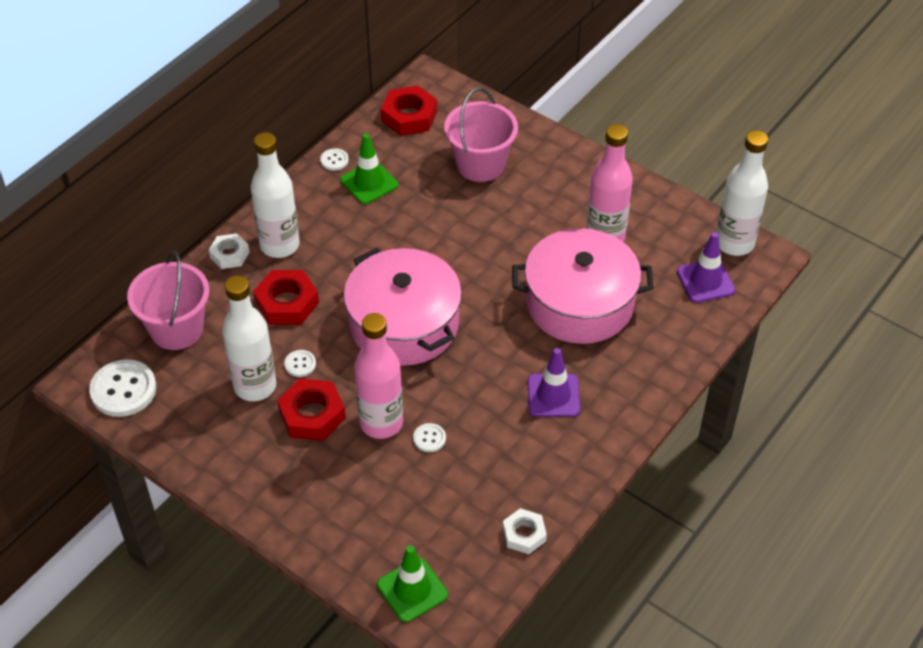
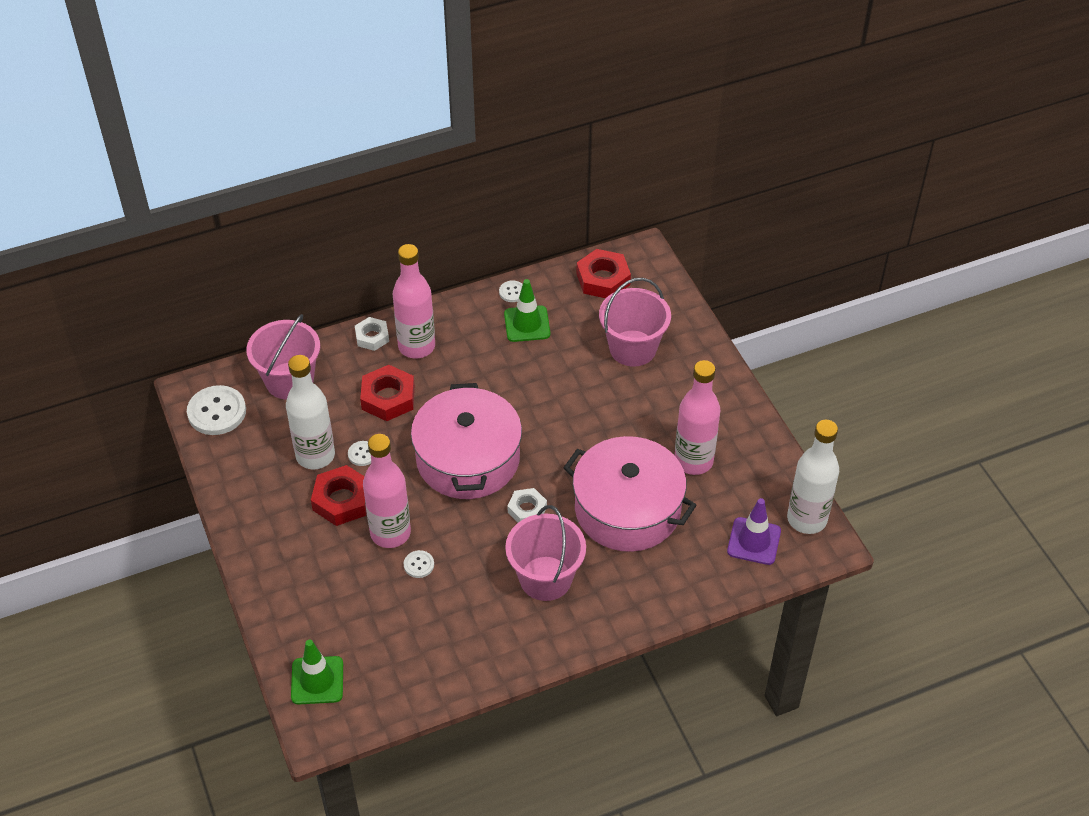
camera: 30 degrees right, 0 degrees up
white bottle [251,132,300,258] -> pink bottle [393,244,435,359]
white nut [503,508,547,554] -> white nut moved to [507,488,547,522]
purple traffic cone [528,348,580,417] -> pink bucket [505,505,586,601]

